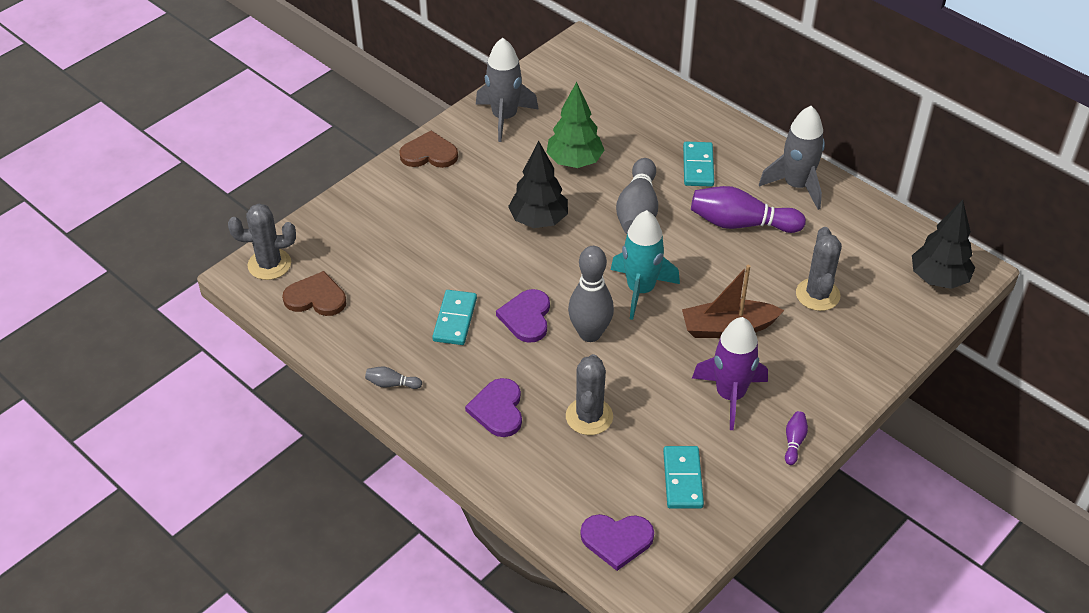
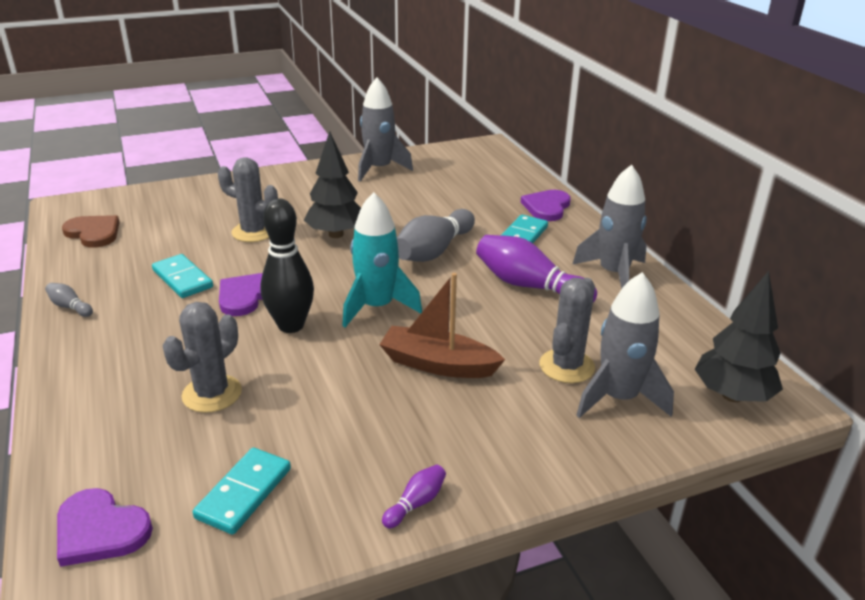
camera: 25 degrees right, 15 degrees down
grey cactus [228,204,296,280] -> grey cactus moved to [218,157,278,242]
brown heart [399,131,458,168] -> none
turquoise domino [432,290,477,345] -> turquoise domino turned 75 degrees counterclockwise [152,254,213,298]
purple heart [465,378,522,437] -> purple heart moved to [521,190,571,221]
green tree [546,82,604,168] -> none
grey bowling pin [568,246,614,342] -> black bowling pin [260,198,314,333]
purple rocket [692,317,768,430] -> none
none -> grey rocket [576,272,674,418]

